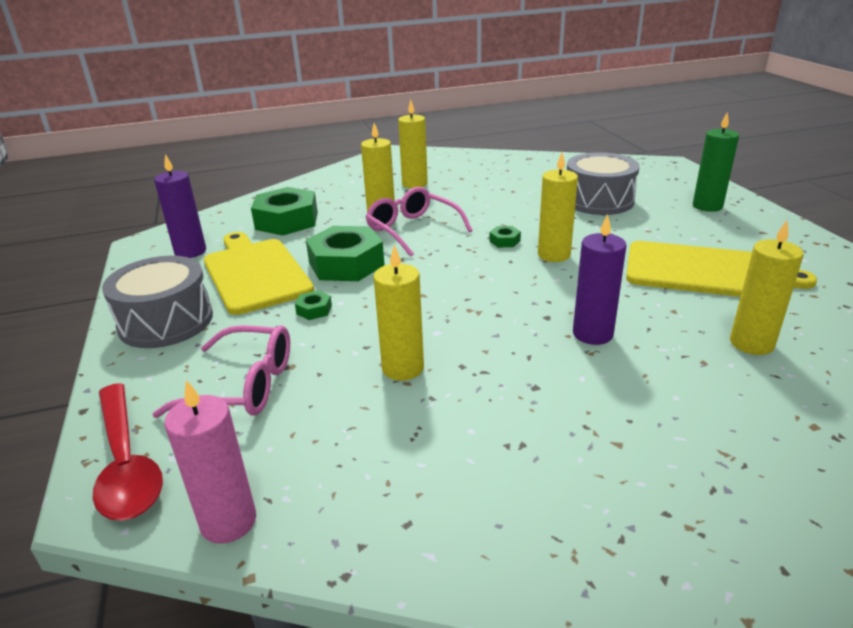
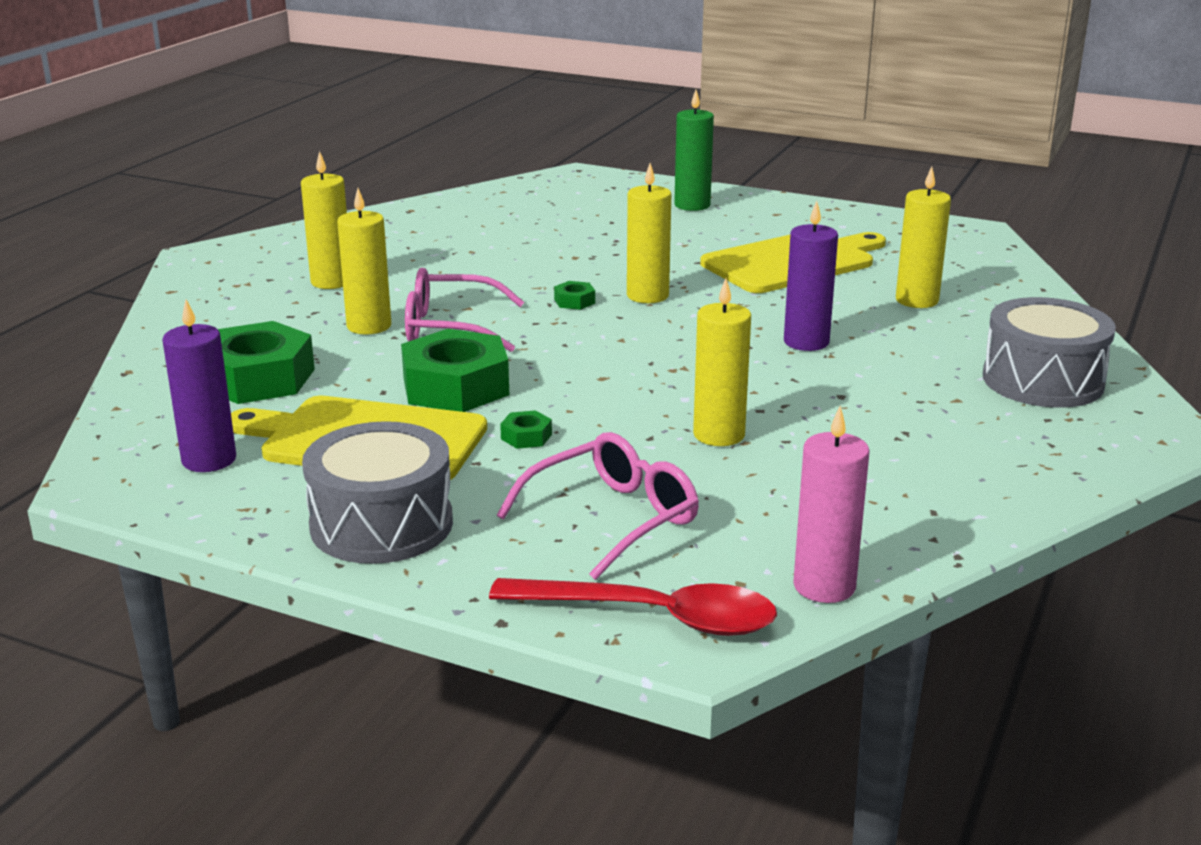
camera: 50 degrees left, 5 degrees down
grey drum [567,152,640,215] -> grey drum moved to [983,297,1116,408]

